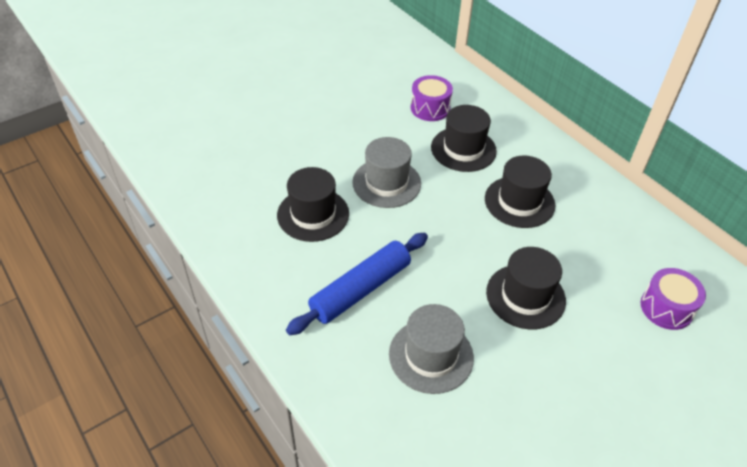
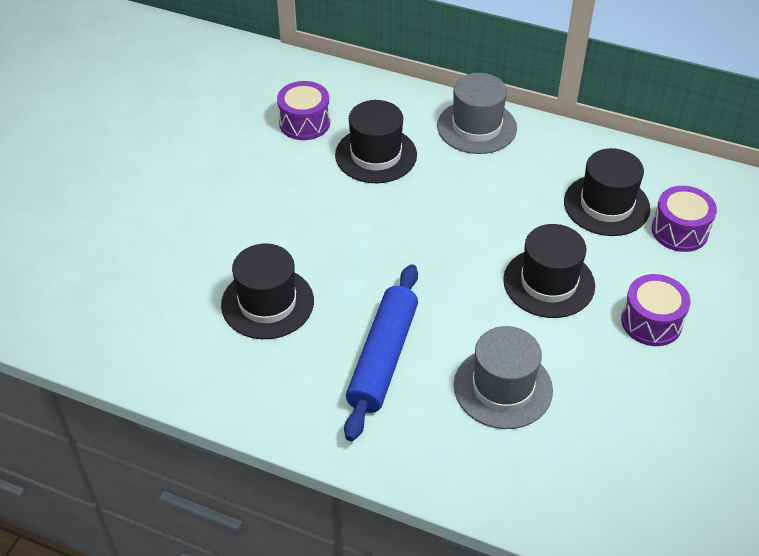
camera: 30 degrees left, 0 degrees up
grey hat [352,137,421,208] -> grey hat moved to [437,73,517,154]
black hat [485,155,555,228] -> black hat moved to [564,148,650,236]
none -> purple drum [621,274,691,346]

